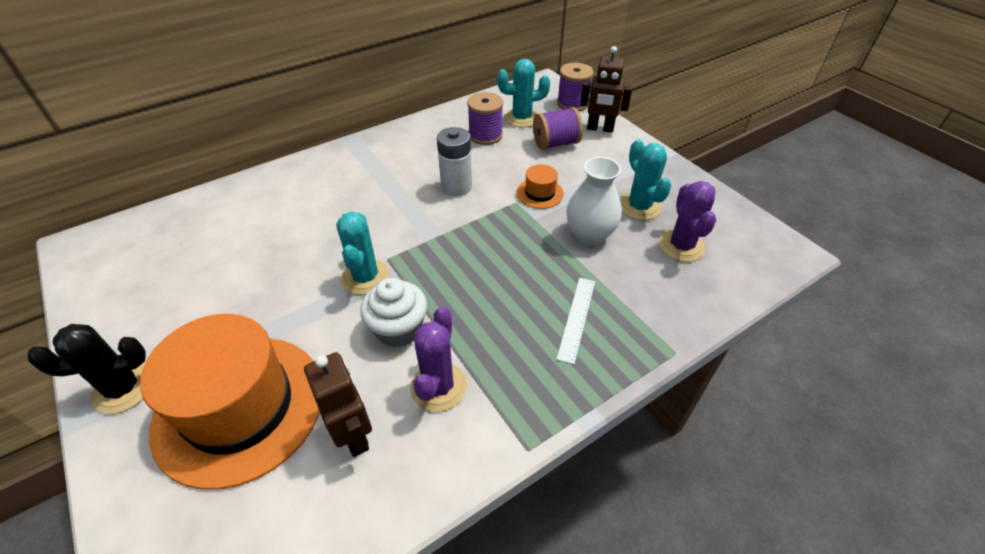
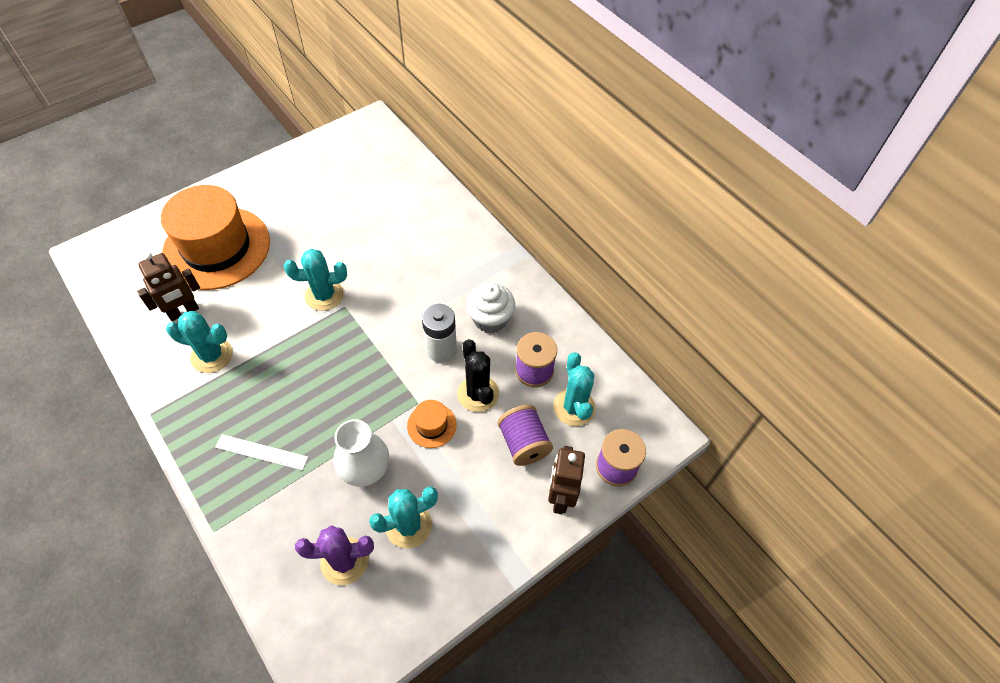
camera: 85 degrees right, 10 degrees up
black cactus [27,324,146,414] -> black cactus moved to [457,339,499,412]
white cupcake [360,278,427,348] -> white cupcake moved to [466,283,515,333]
purple cactus [410,307,467,412] -> turquoise cactus [166,311,232,373]

